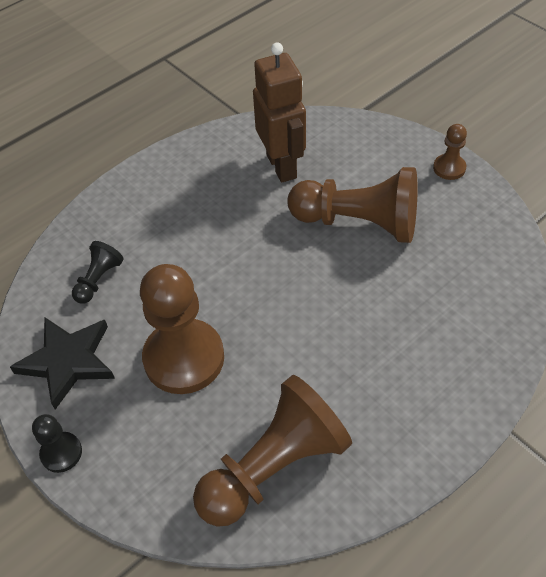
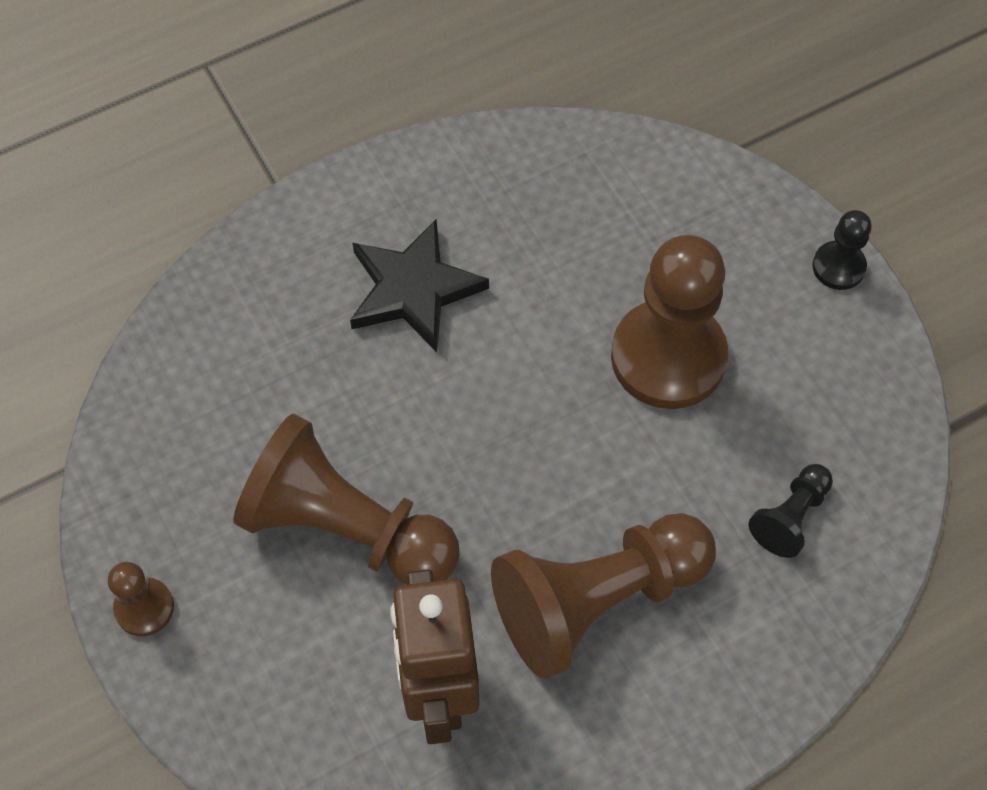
camera: 170 degrees left, 10 degrees up
black star [10,317,115,410] -> black star moved to [350,219,489,352]
brown pawn [193,375,352,527] -> brown pawn moved to [491,513,716,679]

